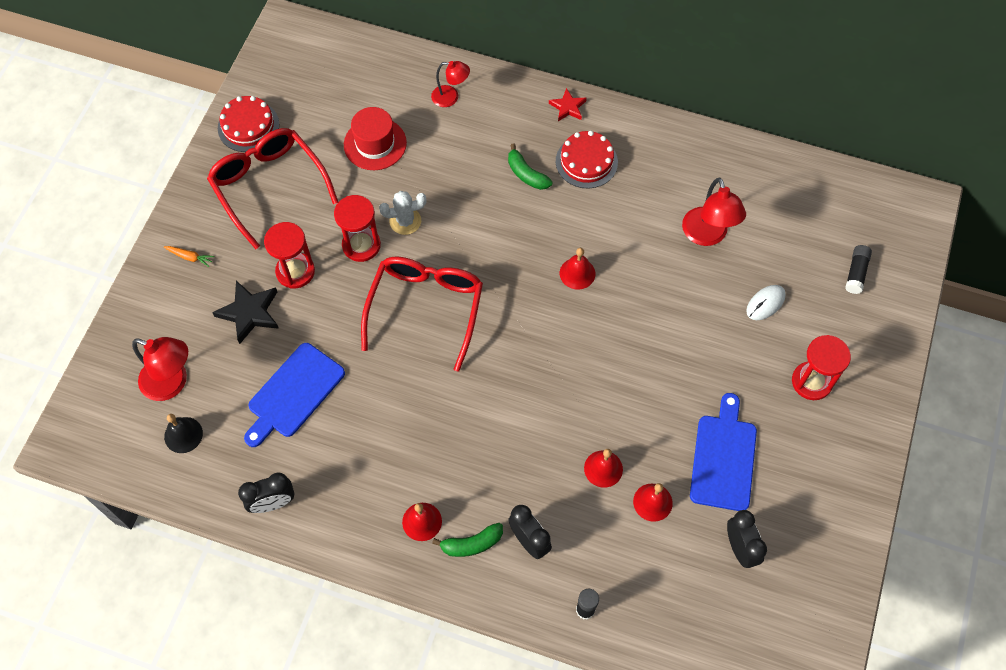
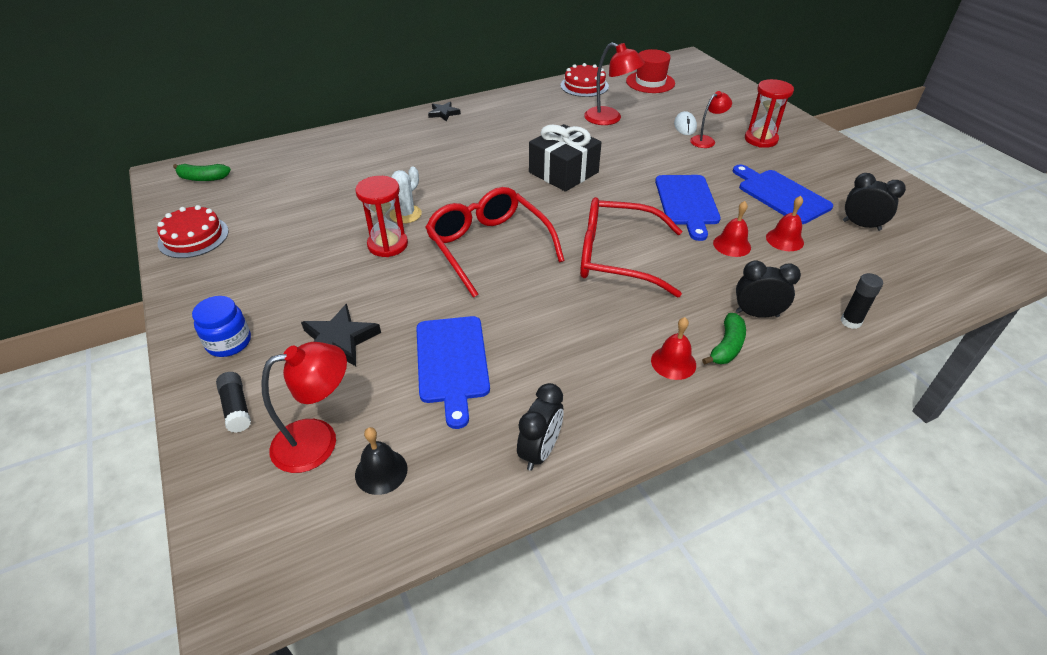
camera: 45 degrees left, 20 degrees down
orange carrot [164,246,214,267] -> blue jar [192,296,251,357]
red glasses [207,128,338,249] -> red glasses moved to [580,197,682,297]
red hourglass [264,222,315,289] -> none
red hat [344,107,407,170] -> red hat moved to [626,49,675,93]
red lamp [431,61,470,107] -> red lamp moved to [690,91,732,148]
green banana [508,144,553,190] -> green banana moved to [173,164,231,181]
red star [549,88,587,121] -> black star [428,102,461,121]
red cake [556,131,618,189] -> red cake moved to [561,63,609,97]
red bell [560,248,595,290] -> black gift [529,124,602,192]
black glue stick [845,245,872,294] -> black glue stick moved to [216,372,251,433]
none -> blue cutting board [655,175,721,241]

